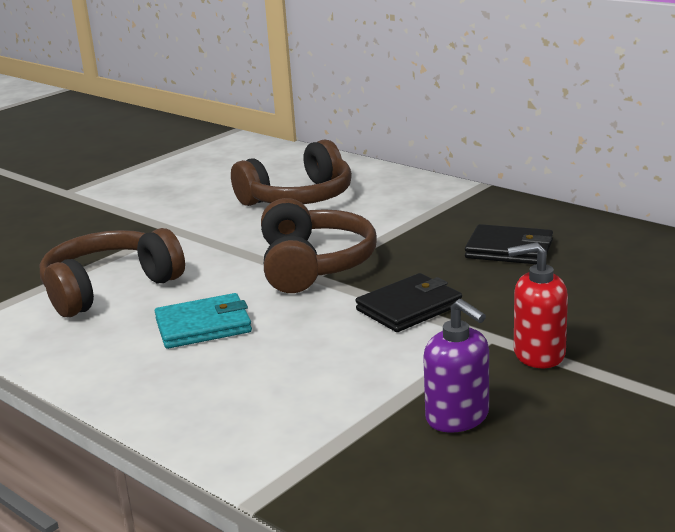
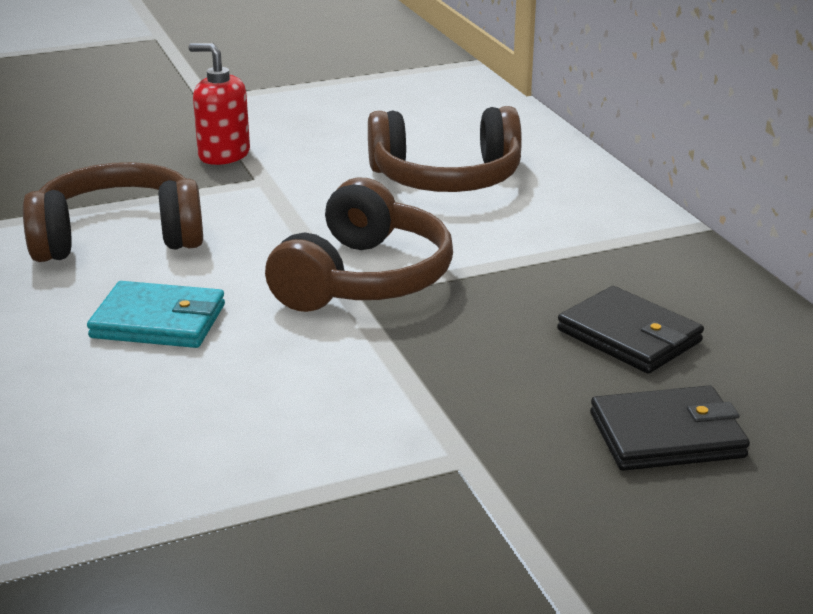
camera: 25 degrees right, 5 degrees up
black wallet [355,273,462,332] -> black wallet moved to [590,385,750,471]
purple soap dispenser [423,299,489,433] -> none
red soap dispenser [508,242,568,368] -> red soap dispenser moved to [188,43,250,165]

